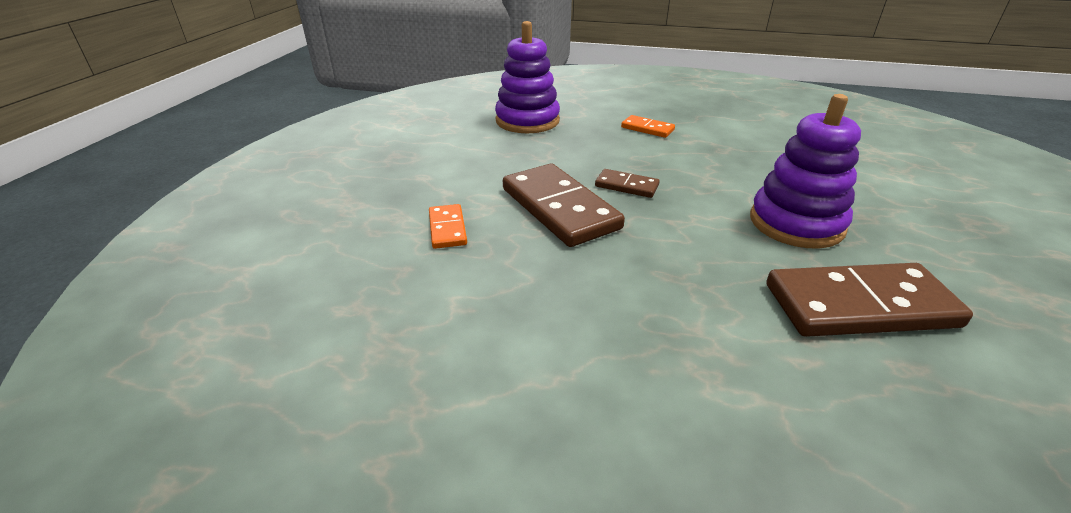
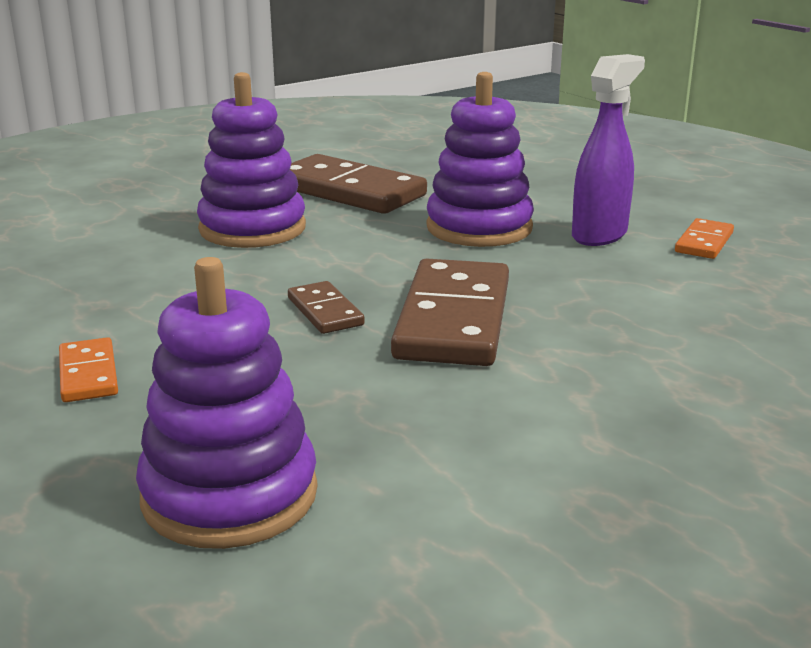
camera: 140 degrees left, 10 degrees down
orange domino [429,204,467,249] -> orange domino moved to [675,218,734,259]
none -> purple stacking toy [426,72,534,247]
none -> purple spray bottle [572,54,645,246]

